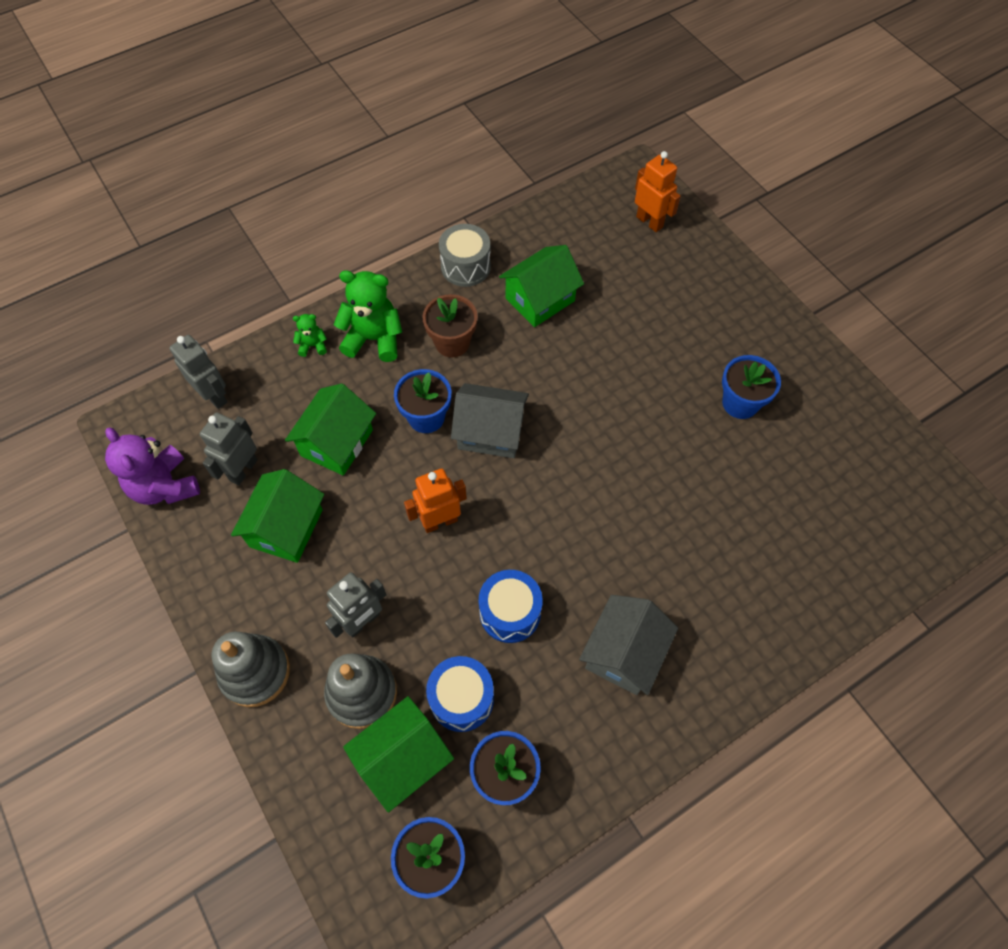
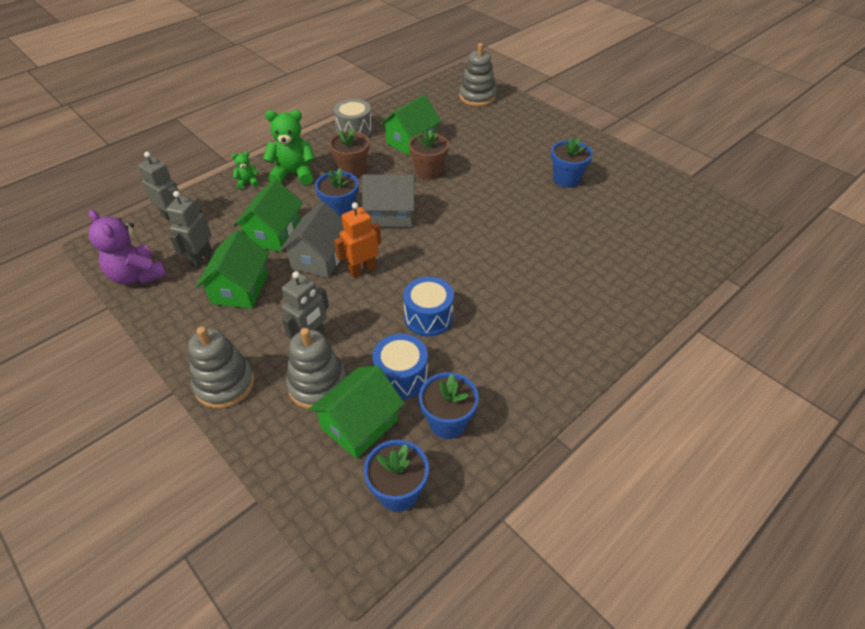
camera: 10 degrees left, 15 degrees down
grey house [579,595,678,695] -> grey house moved to [280,202,344,278]
orange robot [635,151,681,232] -> grey stacking toy [459,43,497,106]
none -> brown flower pot [409,129,449,180]

